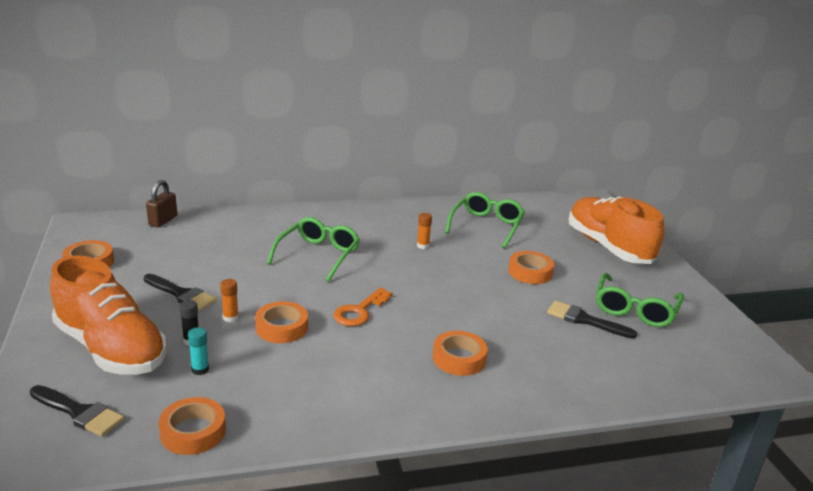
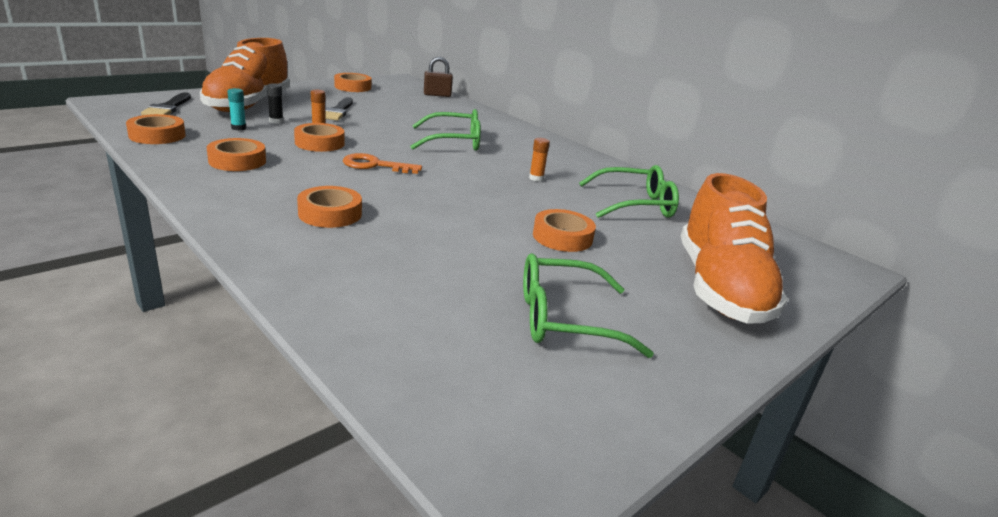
camera: 60 degrees right, 0 degrees up
black brush [547,301,637,339] -> none
orange shoe [569,196,664,264] -> orange shoe turned 150 degrees clockwise [680,173,788,324]
none -> orange tape [207,138,266,171]

